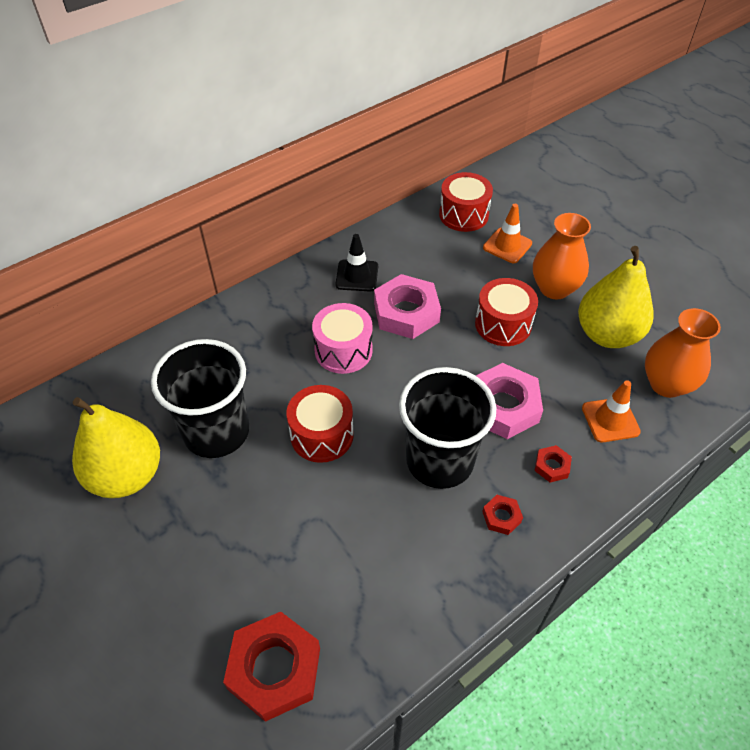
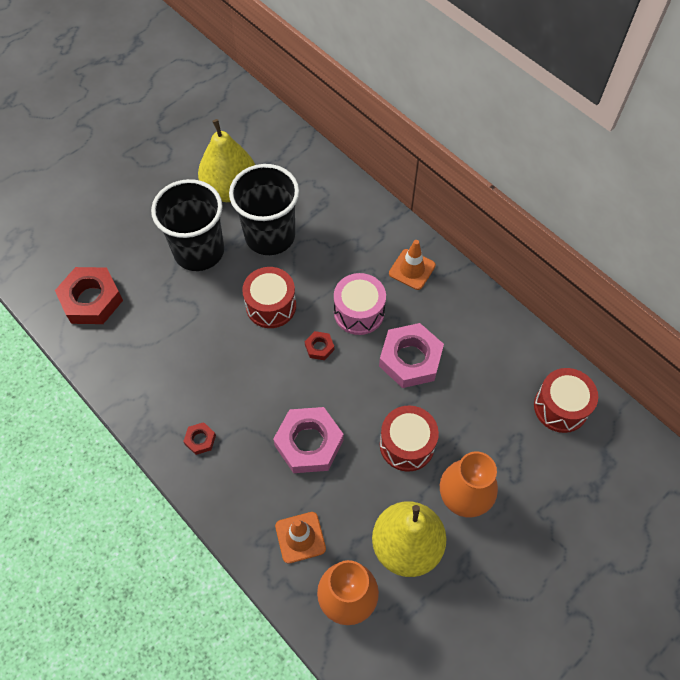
camera: 85 degrees right, 10 degrees up
black traffic cone [335,234,378,291] -> none
black cup [399,367,496,489] -> black cup moved to [151,179,224,271]
orange traffic cone [483,204,532,263] -> orange traffic cone moved to [389,240,436,290]
red nut [535,445,572,482] -> red nut moved to [305,331,334,360]

